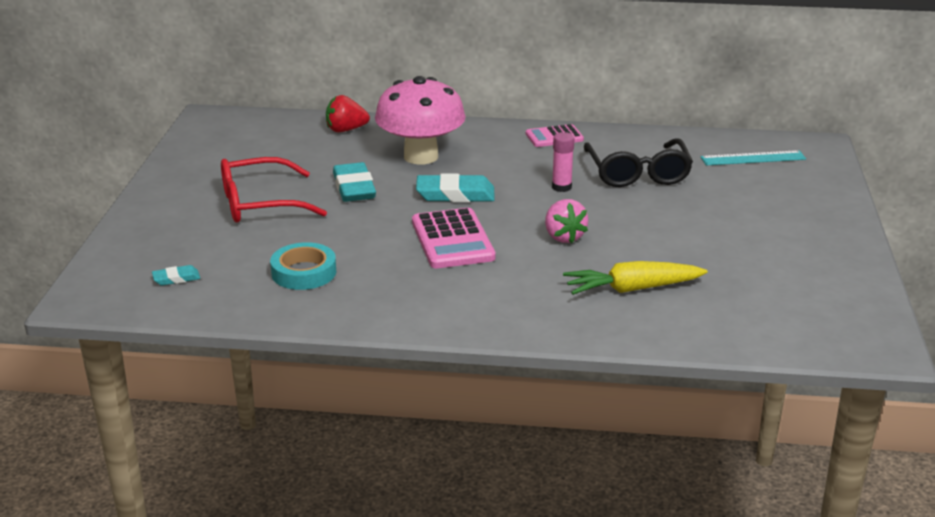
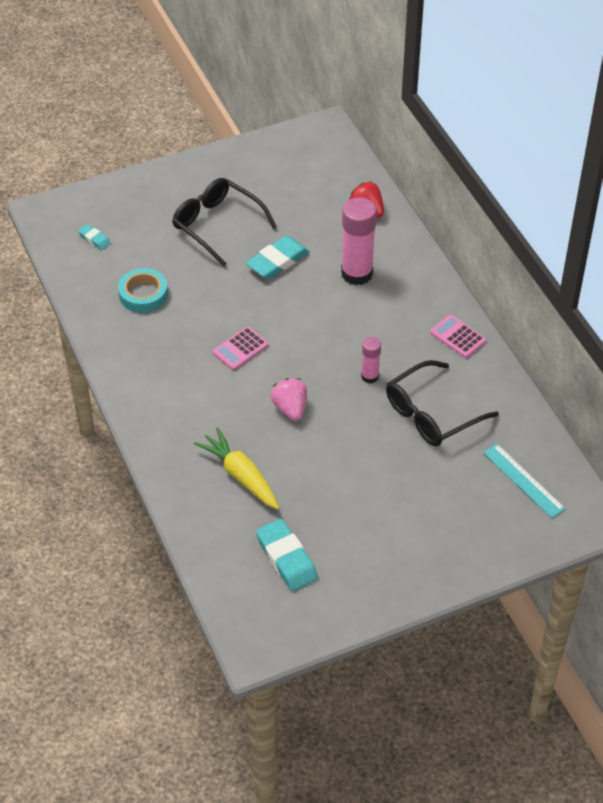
camera: 60 degrees right, 20 degrees up
red glasses [221,157,327,223] -> black glasses [172,178,277,267]
pink mushroom [375,76,466,165] -> pink glue stick [341,197,377,285]
pink calculator [412,208,496,268] -> pink calculator [213,327,268,370], size x0.61
turquoise eraser [416,173,495,202] -> turquoise eraser moved to [256,519,318,591]
pink strawberry [545,199,588,243] -> pink strawberry turned 120 degrees clockwise [270,378,307,421]

